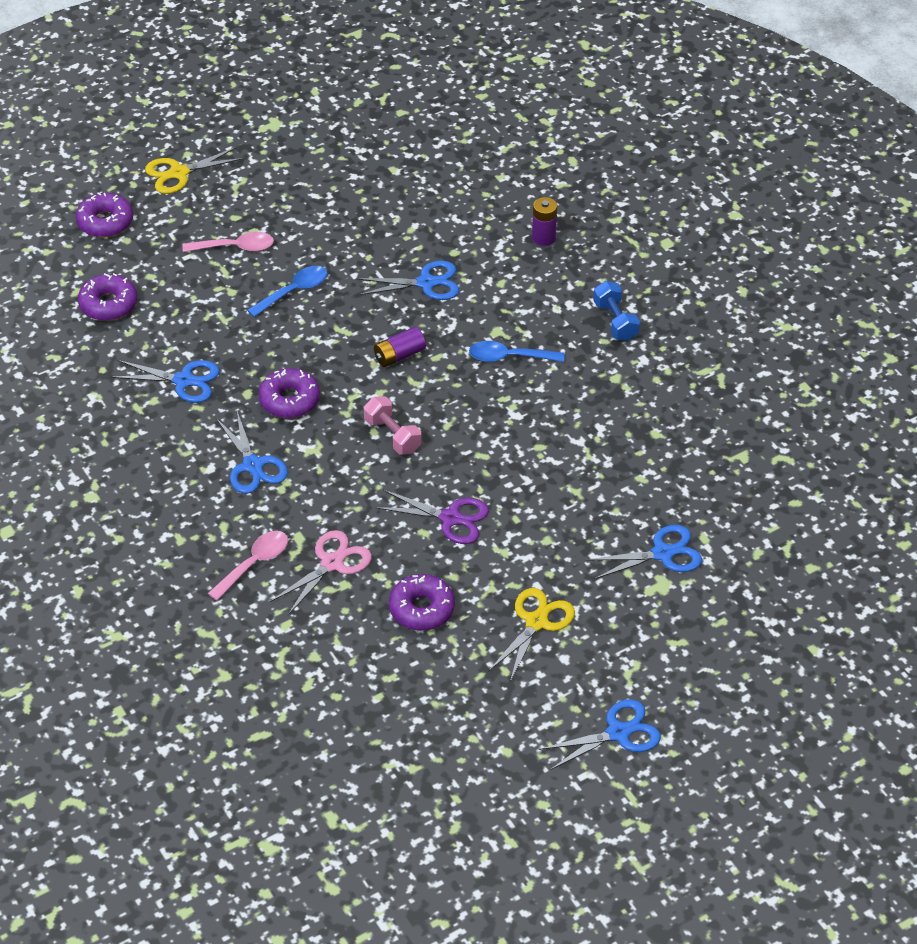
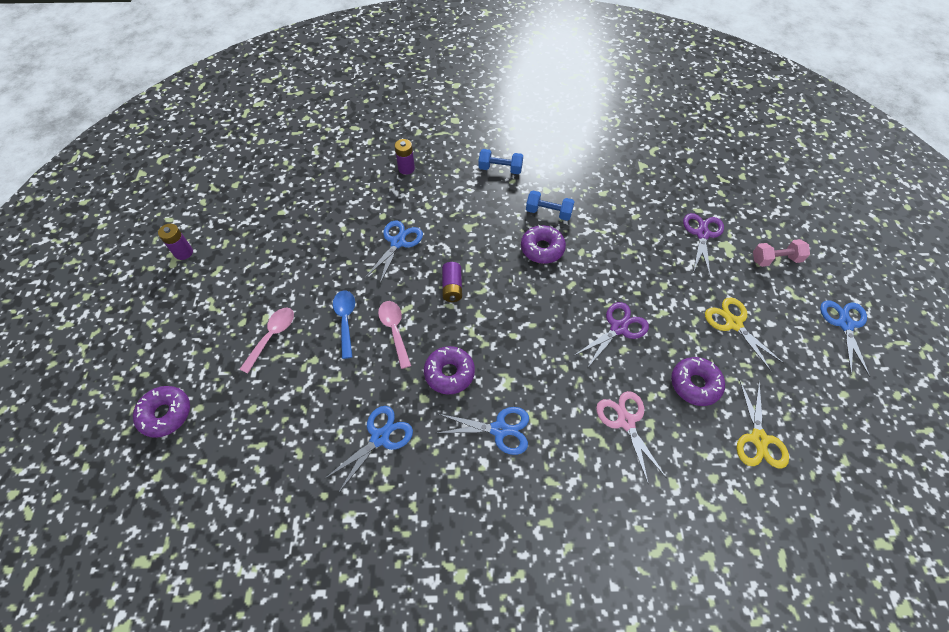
camera: 60 degrees left, 10 degrees up
purple donut [78,273,137,321] -> purple donut moved to [521,225,566,264]
yellow scissors [145,147,245,194] -> yellow scissors moved to [737,379,789,469]
pink spoon [208,531,288,601] -> pink spoon moved to [378,301,411,369]
pink dumbbell [364,396,421,455] -> pink dumbbell moved to [753,239,810,267]
blue spoon [469,341,564,362] -> none
blue scissors [586,525,702,579] -> purple scissors [683,213,724,276]
none -> purple battery [158,224,193,260]
none -> blue dumbbell [526,191,575,221]

